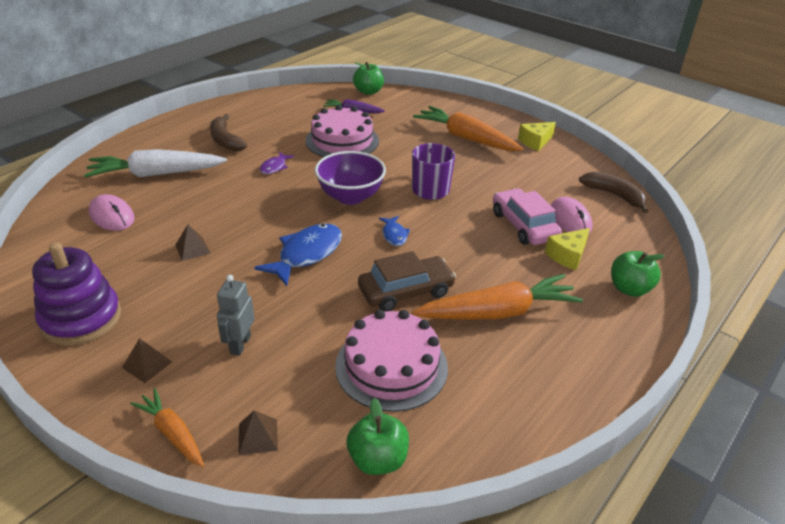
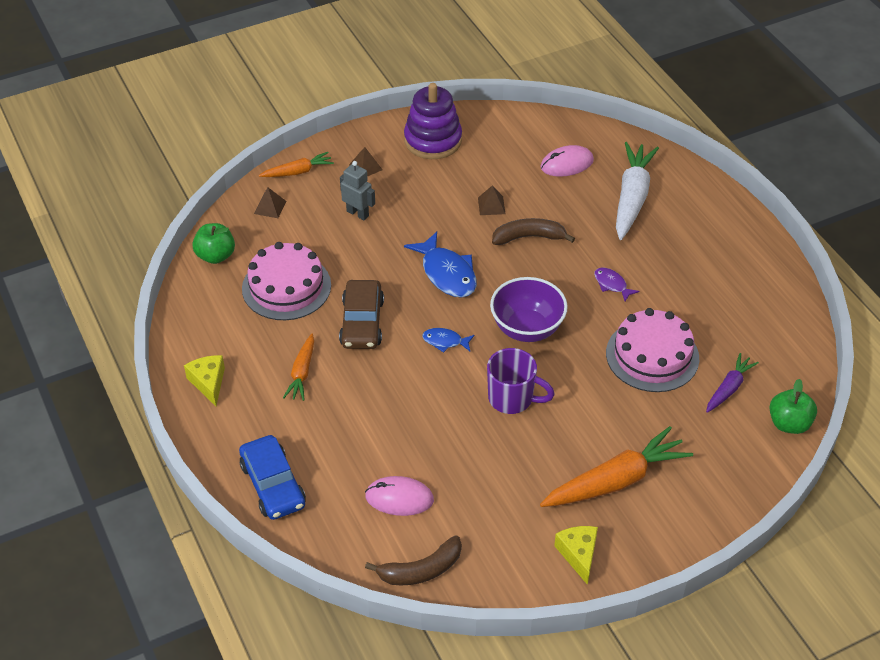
camera: 115 degrees right, 10 degrees up
brown banana [210,114,247,152] -> brown banana moved to [492,218,575,245]
orange carrot [412,274,583,320] -> orange carrot [283,334,314,401], size x0.55
pink car [493,188,562,245] -> none
yellow cheese [545,228,590,270] -> yellow cheese moved to [184,355,225,406]
green apple [611,251,665,297] -> blue car [239,435,306,520]

